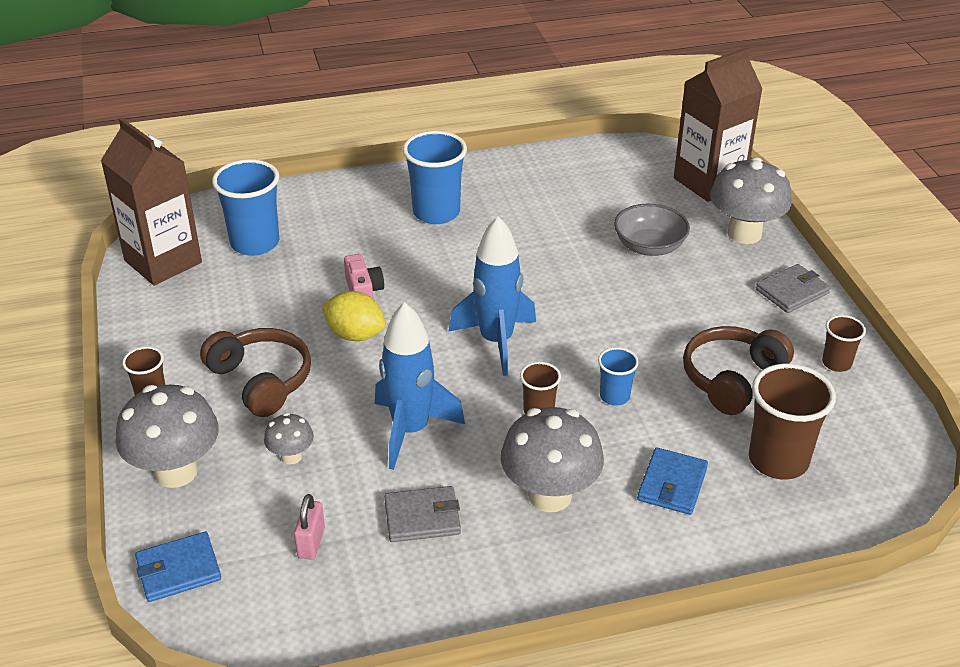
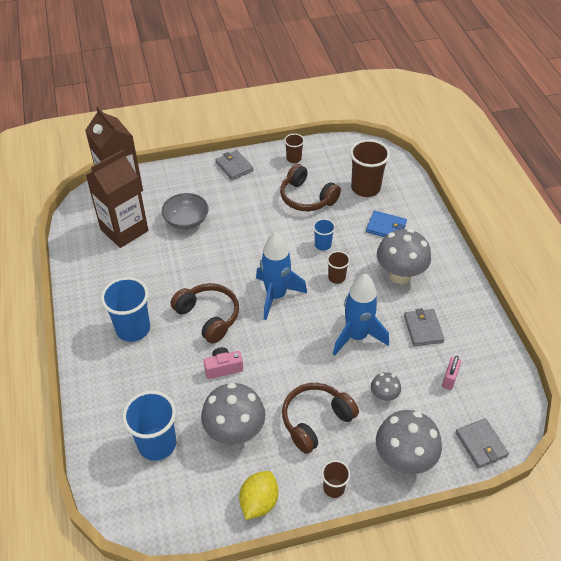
camera: 90 degrees left, 10 degrees up
brown carton [101,118,202,285] -> brown carton moved to [85,150,148,248]
blue wallet [135,532,221,602] -> grey wallet [455,418,509,469]
pink padlock [294,494,325,560] -> pink padlock turned 75 degrees counterclockwise [442,356,461,390]
yellow lemon [322,291,386,341] -> yellow lemon moved to [239,471,278,520]
grey mushroom [710,157,792,244] -> grey mushroom moved to [201,383,265,445]
none -> brown headphones [170,283,239,344]

